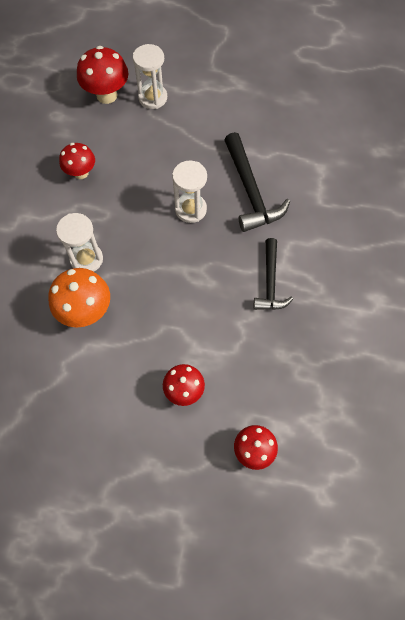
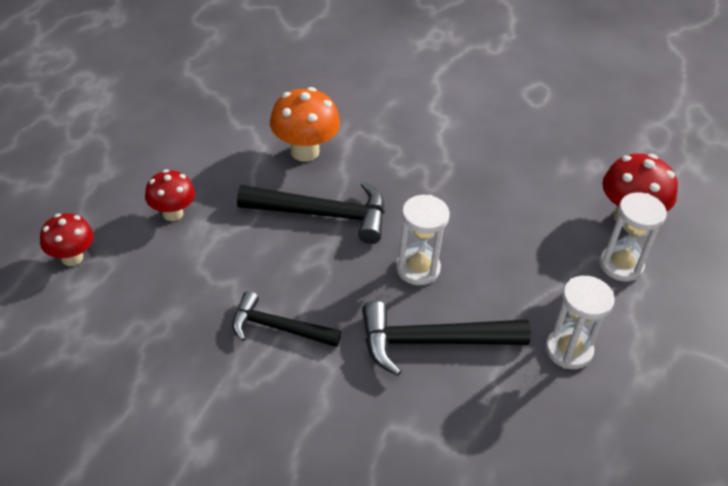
camera: 100 degrees right, 20 degrees down
white hourglass [56,213,103,272] -> white hourglass moved to [546,276,615,369]
red mushroom [59,143,95,179] -> none
none -> black hammer [237,181,385,244]

